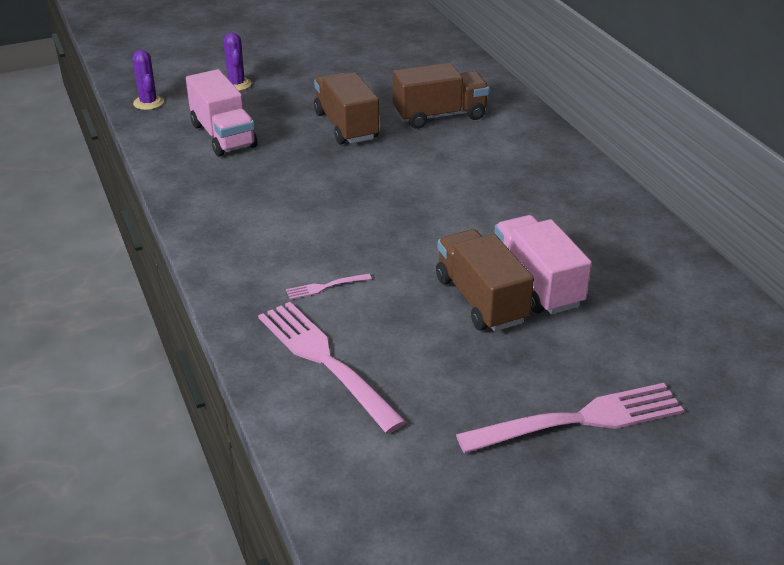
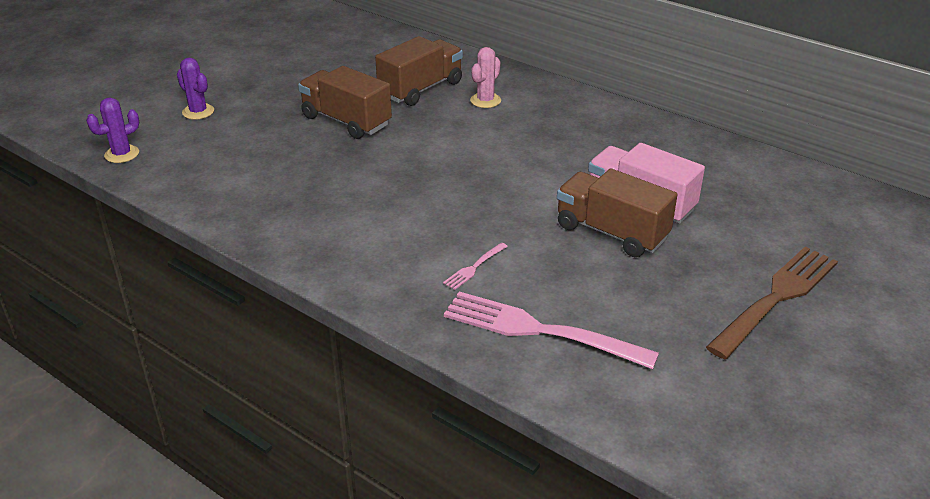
camera: 30 degrees left, 0 degrees up
purple cactus [132,50,164,110] -> purple cactus turned 75 degrees counterclockwise [86,98,139,163]
pink truck [186,69,257,156] -> none
pink fork [456,383,684,453] -> brown fork [706,247,838,359]
none -> pink cactus [470,47,501,108]

